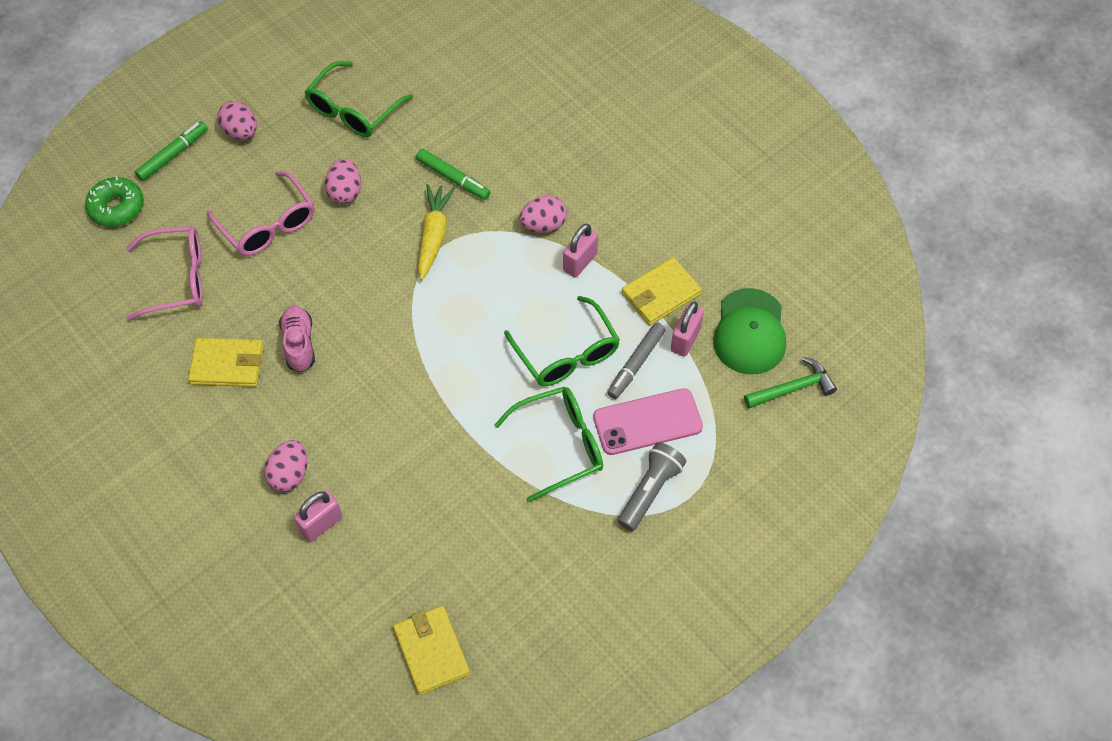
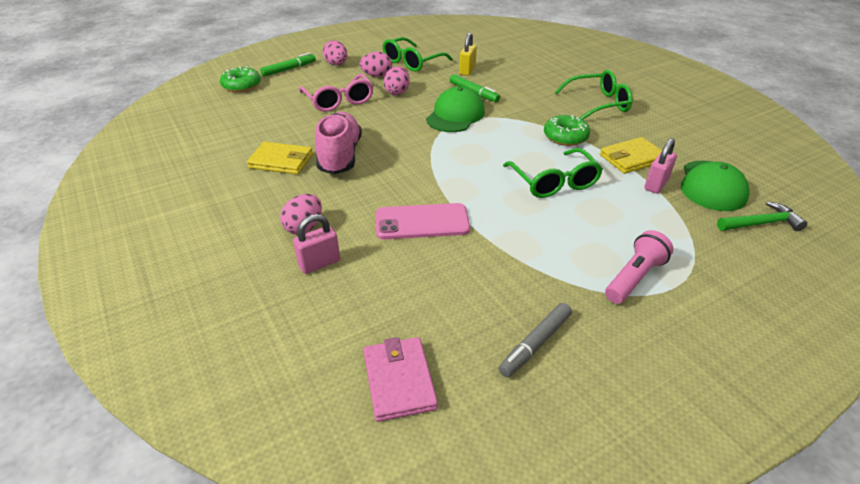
camera: 10 degrees right, 20 degrees down
pink glasses [126,226,203,321] -> none
pink shoe [279,305,315,372] -> pink shoe [315,112,362,174], size x1.61
yellow wallet [393,606,470,695] -> pink wallet [363,337,438,422]
yellow carrot [418,184,455,280] -> green cap [426,86,485,132]
green glasses [495,387,603,502] -> green glasses moved to [555,70,633,120]
pink egg [519,196,567,233] -> pink egg moved to [360,52,392,77]
pink padlock [563,223,598,278] -> green donut [544,115,590,146]
pink phone [593,388,703,455] -> pink phone moved to [376,203,470,240]
grey marker [607,322,666,399] -> grey marker moved to [499,303,572,377]
grey flashlight [618,442,686,531] -> pink flashlight [605,230,673,304]
none -> yellow padlock [459,32,477,76]

